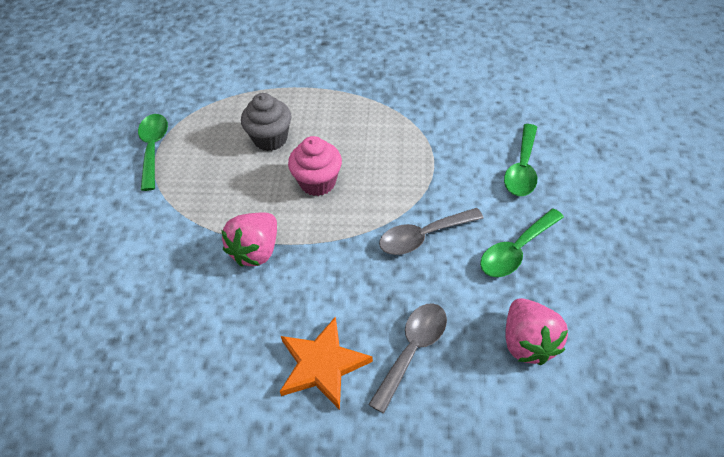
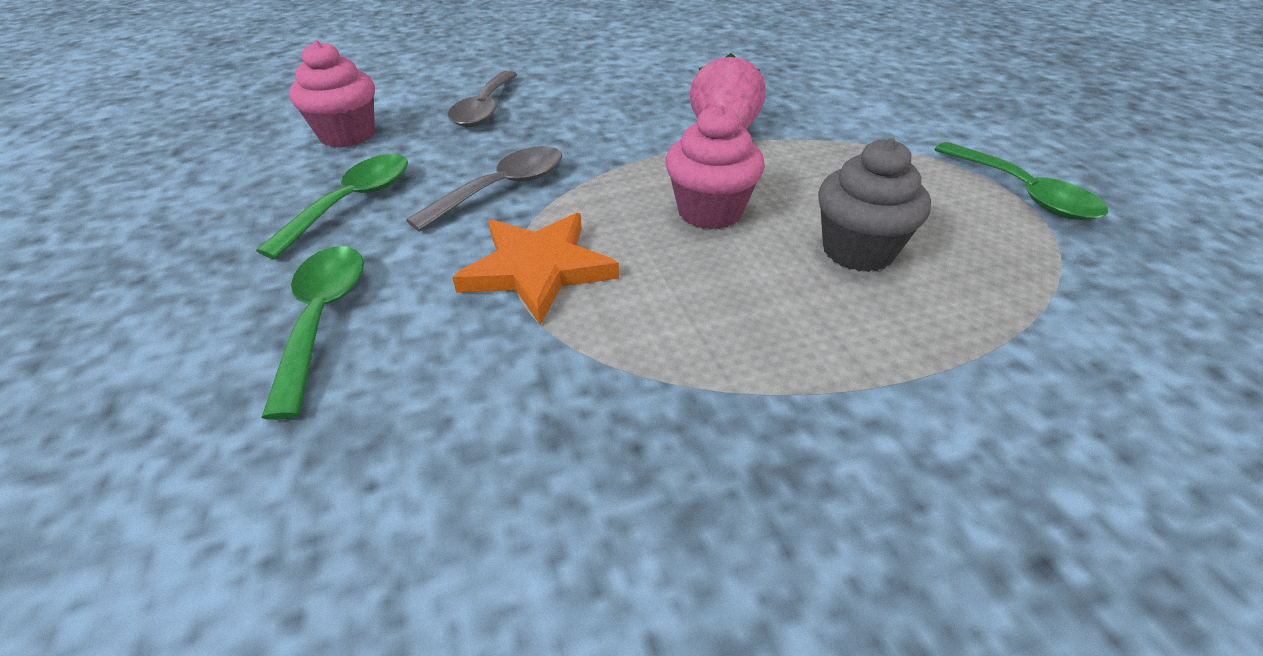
camera: 155 degrees right, 10 degrees down
orange star [280,316,373,410] -> orange star moved to [452,213,619,325]
pink strawberry [505,298,568,365] -> pink cupcake [289,40,375,147]

